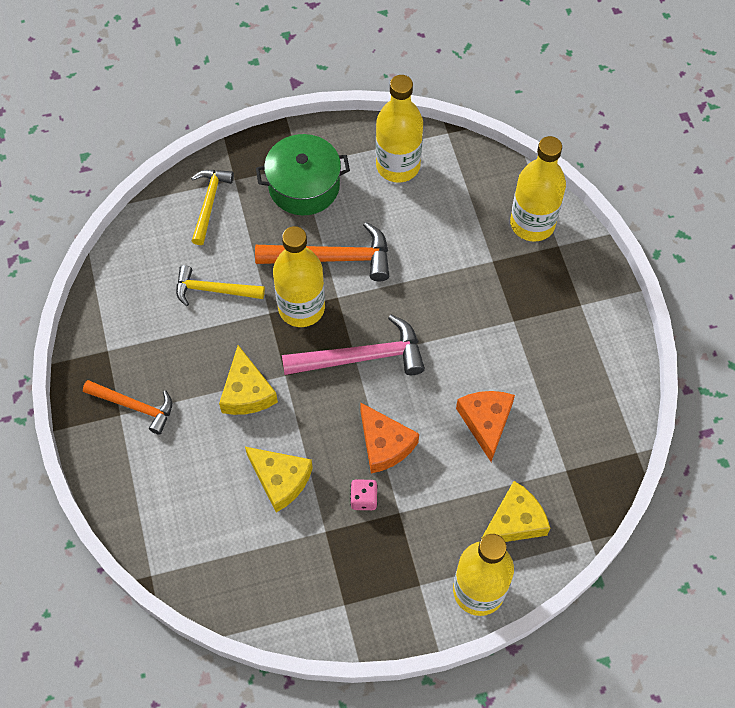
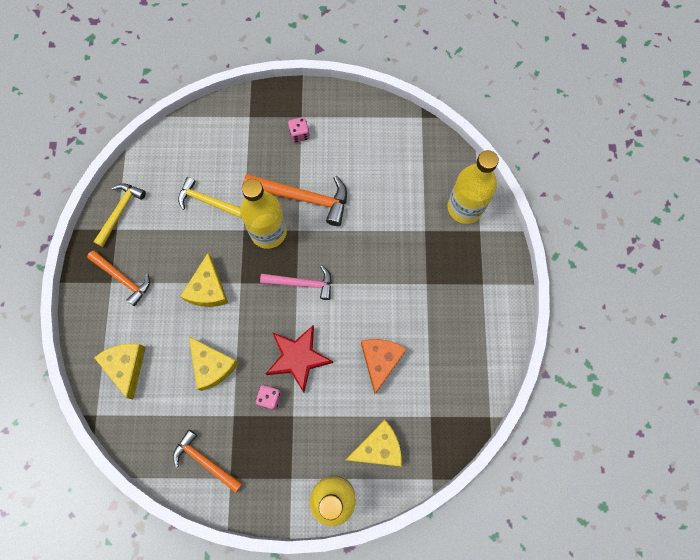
camera: 15 degrees right, 10 degrees up
yellow hammer [191,170,234,245] -> yellow hammer moved to [94,183,146,247]
green pot [256,134,350,215] -> pink dice [288,117,310,143]
pink hammer [282,315,425,375] -> pink hammer [260,266,332,300], size x0.66
orange cheese [360,402,419,473] -> red star [266,325,333,393]
yellow bottle [376,75,423,183] -> none
none -> yellow cheese [94,344,146,399]
none -> orange hammer [173,430,243,493]

